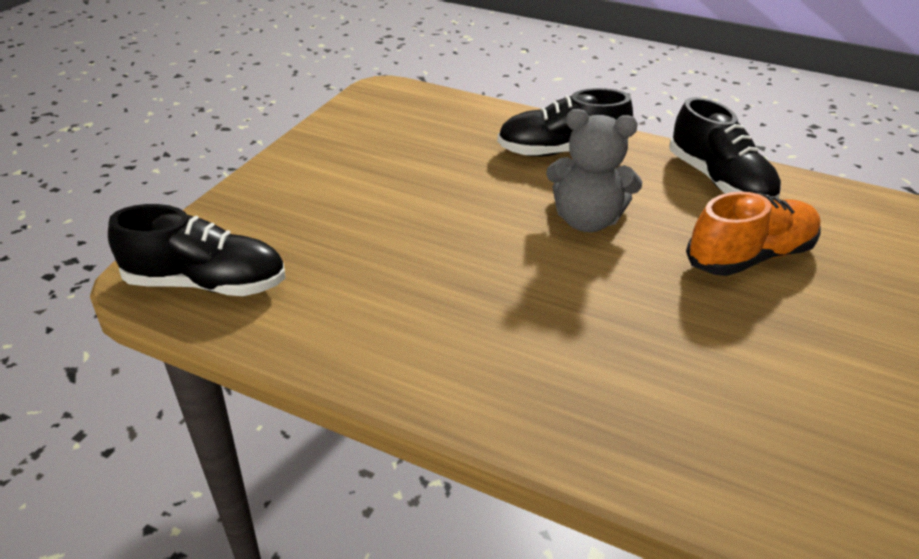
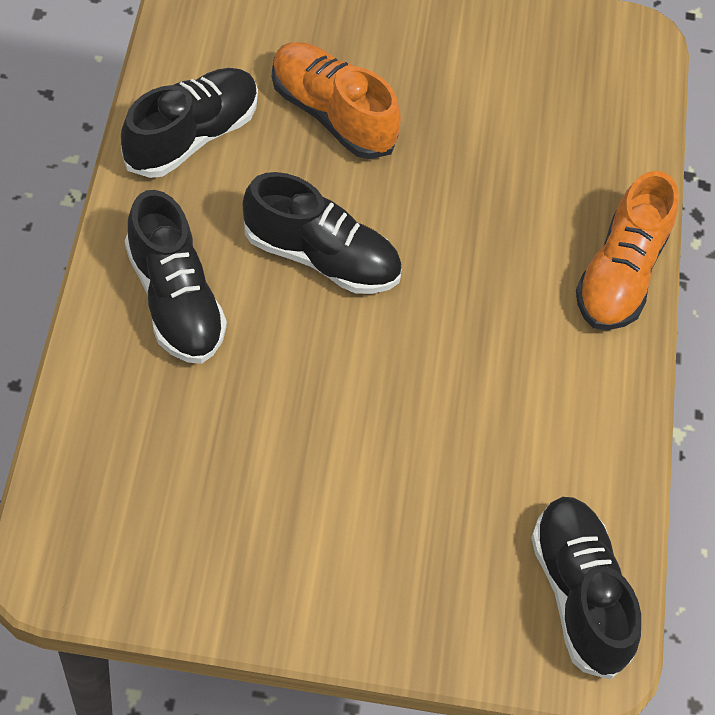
camera: 115 degrees left, 20 degrees up
grey teddy bear [546,109,642,232] -> black shoe [243,172,402,294]
none -> orange shoe [576,171,679,330]

